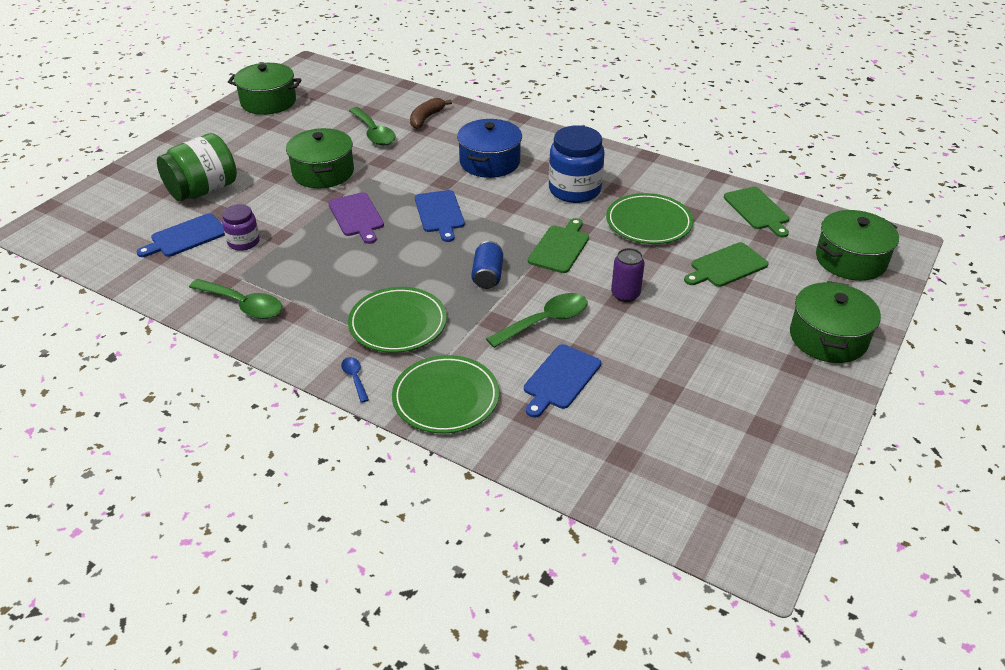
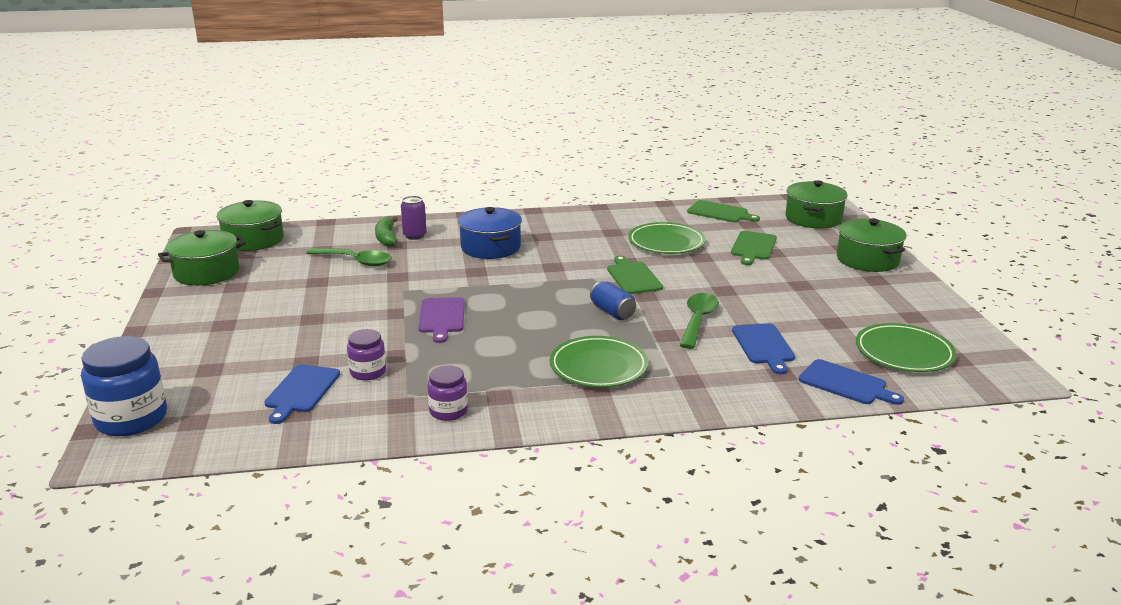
camera: 40 degrees left, 15 degrees down
green jar [157,133,237,201] -> none
green spoon [189,279,282,319] -> purple jar [427,366,468,421]
green pot [286,128,354,188] -> green pot moved to [217,200,284,251]
purple cutting board [328,192,384,244] -> purple cutting board turned 60 degrees clockwise [419,297,465,343]
blue spoon [341,357,369,403] -> none
green plate [392,355,499,434] -> green plate moved to [856,323,957,372]
brown banana [410,98,452,129] -> green banana [375,217,398,247]
blue cutting board [415,190,465,242] -> blue cutting board moved to [799,359,904,405]
blue jar [549,125,605,203] -> blue jar moved to [81,336,167,436]
purple can [611,248,645,302] -> purple can moved to [401,196,427,240]

